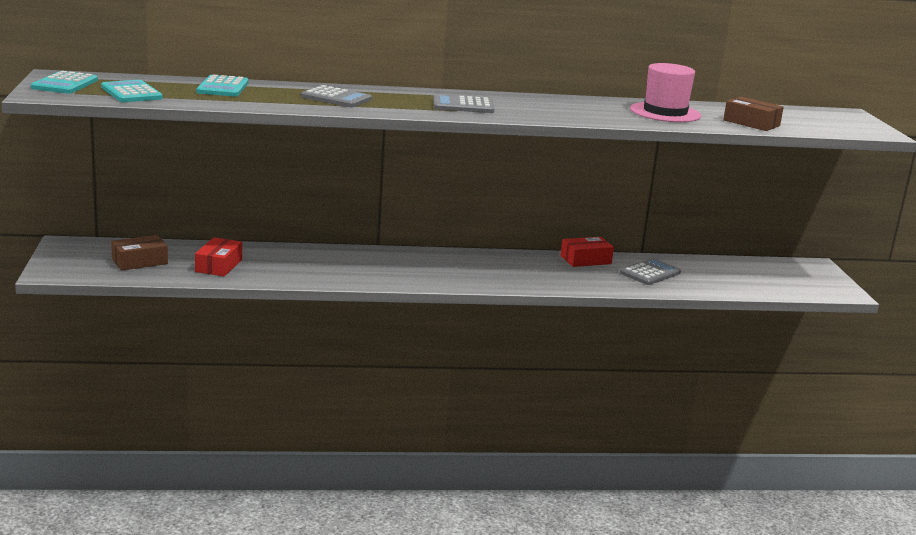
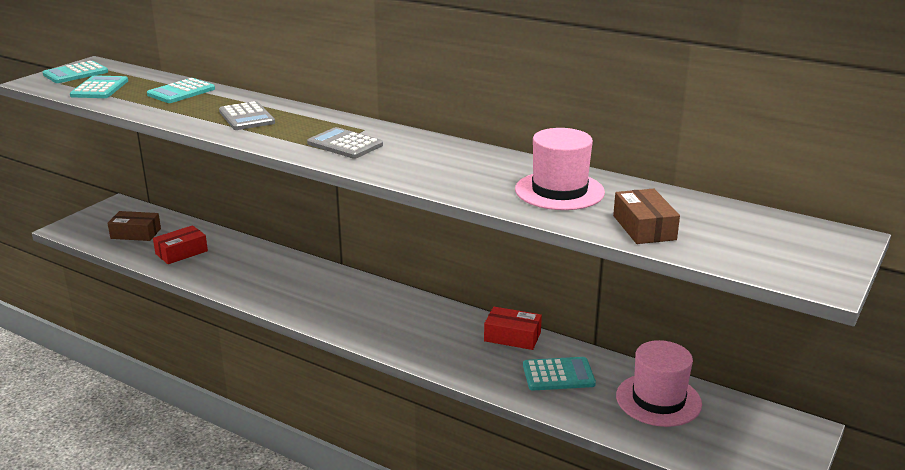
camera: 40 degrees right, 5 degrees up
grey calculator [620,258,681,285] -> turquoise calculator [523,357,596,391]
none -> pink hat [616,340,702,427]

